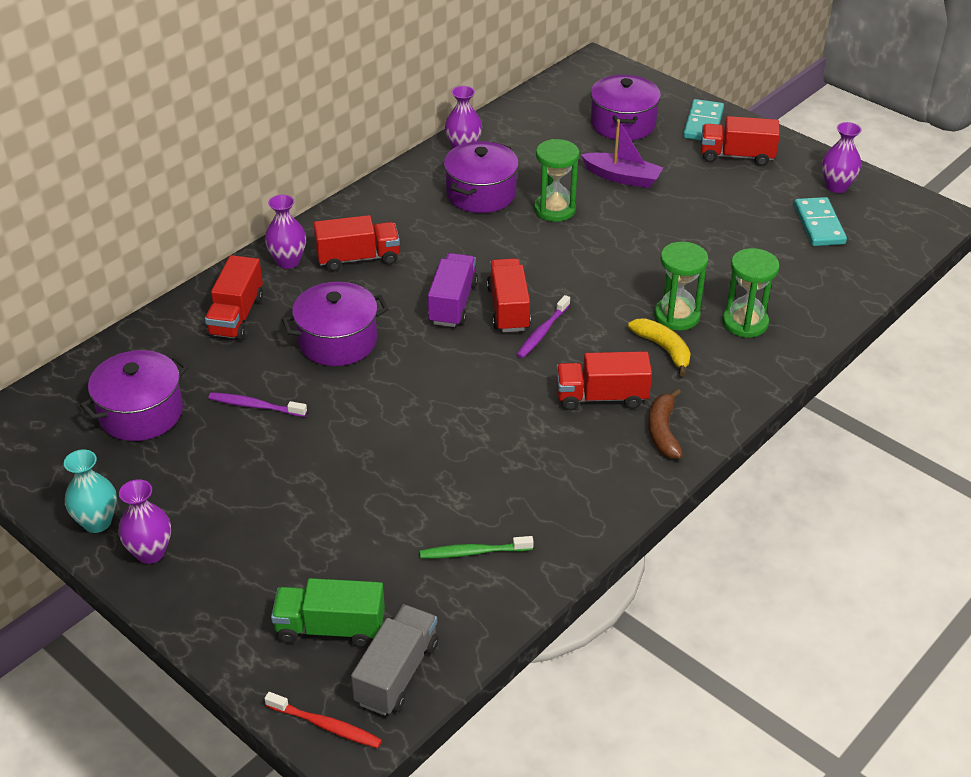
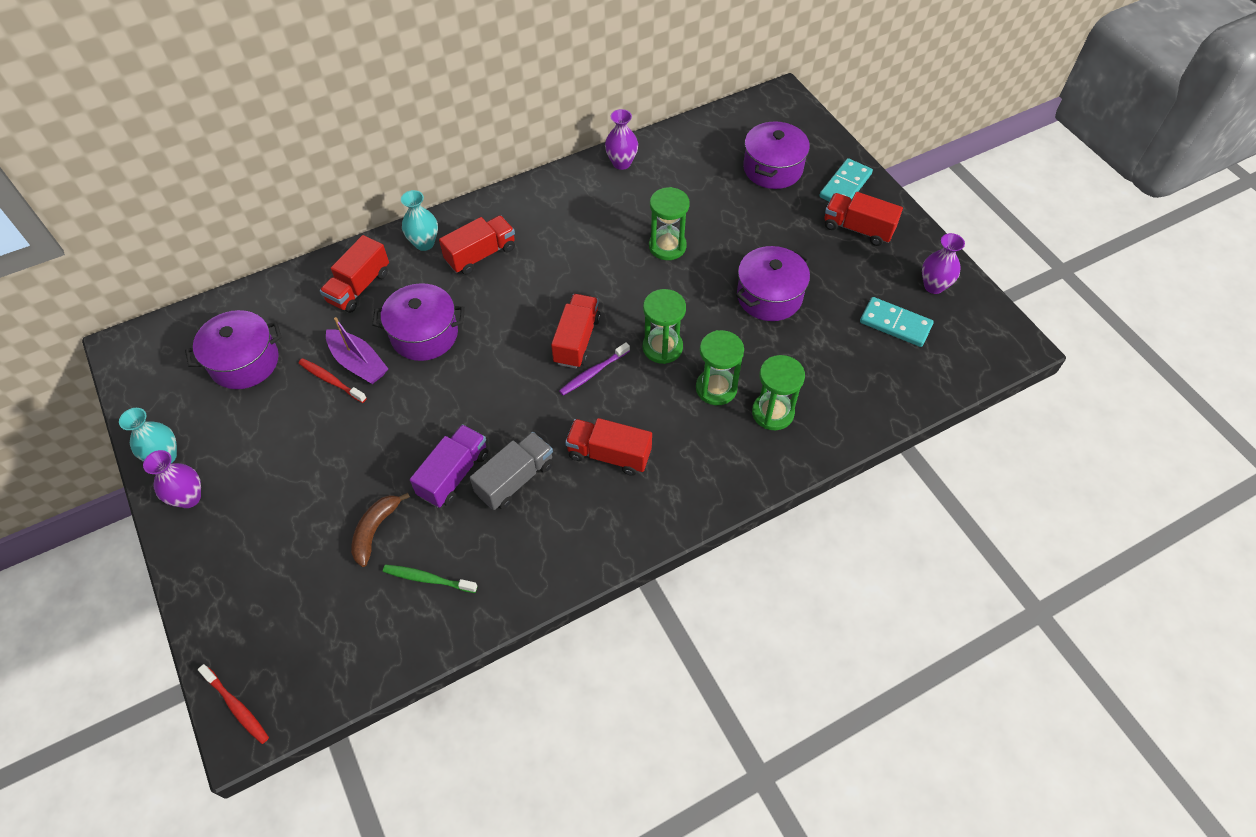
camera: 20 degrees right, 15 degrees up
purple toothbrush [208,392,307,417] -> red toothbrush [299,358,367,403]
purple vase [265,195,306,269] -> turquoise vase [401,190,438,251]
green truck [271,578,385,648] -> none
red truck [314,215,400,271] -> red truck turned 45 degrees counterclockwise [439,215,515,275]
grey truck [351,604,439,715] -> grey truck moved to [470,432,553,510]
purple truck [428,253,478,327] -> purple truck moved to [410,424,488,508]
purple pot [444,141,519,213] -> purple pot moved to [736,246,810,321]
purple boat [581,119,663,188] -> purple boat moved to [326,317,388,384]
yellow banana [628,318,691,376] -> none
brown banana [648,388,683,458] -> brown banana moved to [351,493,410,567]
turquoise domino [794,197,847,246] -> turquoise domino turned 75 degrees counterclockwise [860,297,934,347]
none -> green hourglass [643,289,686,364]

